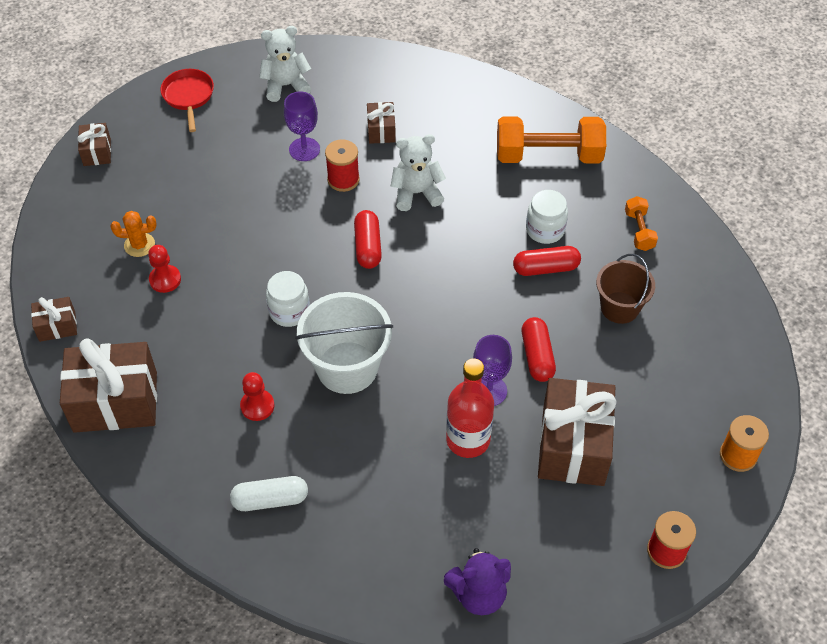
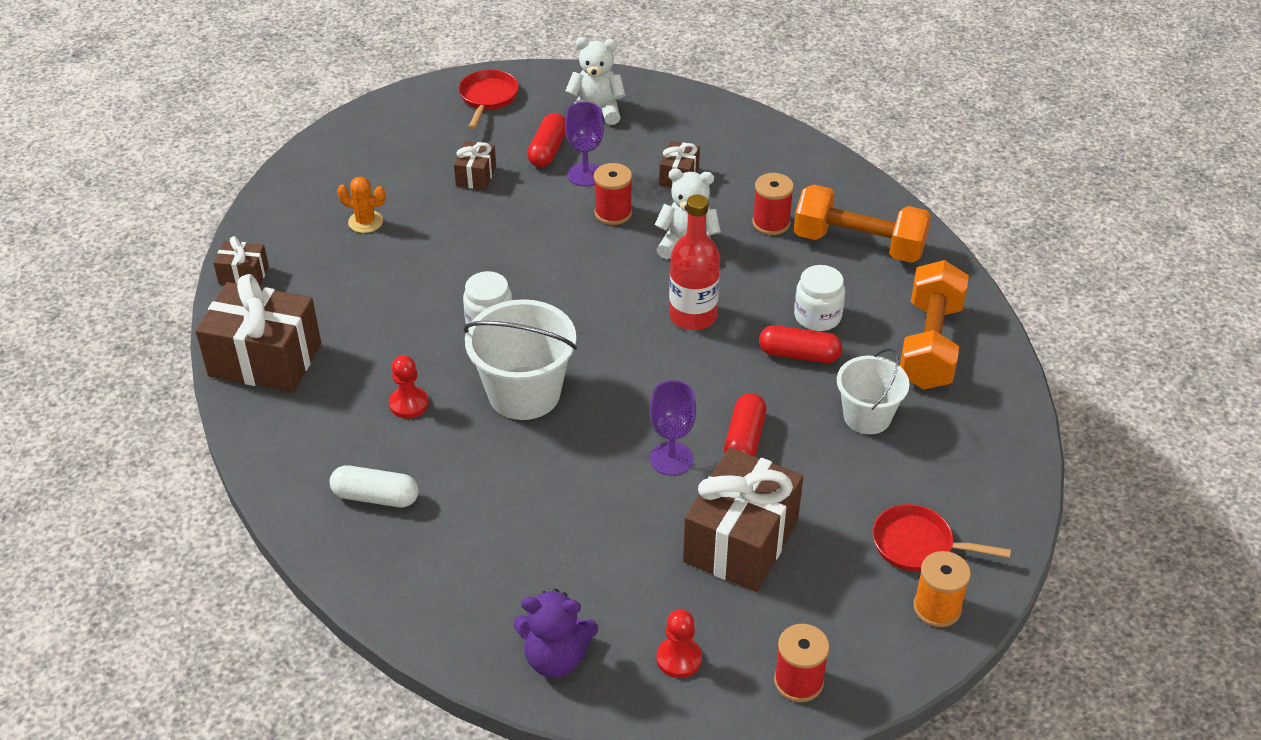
camera: 20 degrees right, 10 degrees down
brown gift [77,123,111,166] -> brown gift moved to [454,141,496,190]
red pawn [148,245,181,293] -> red pawn moved to [657,610,702,678]
red capsule [354,210,382,269] -> red capsule moved to [527,113,566,167]
red bottle [446,358,494,458] -> red bottle moved to [669,195,720,330]
brown bucket [596,254,655,324] -> white bucket [837,348,910,434]
orange dumbbell [625,196,658,251] -> orange dumbbell [900,260,969,390], size x2.03
none -> red spool [752,173,794,235]
none -> red pan [872,504,1011,571]

